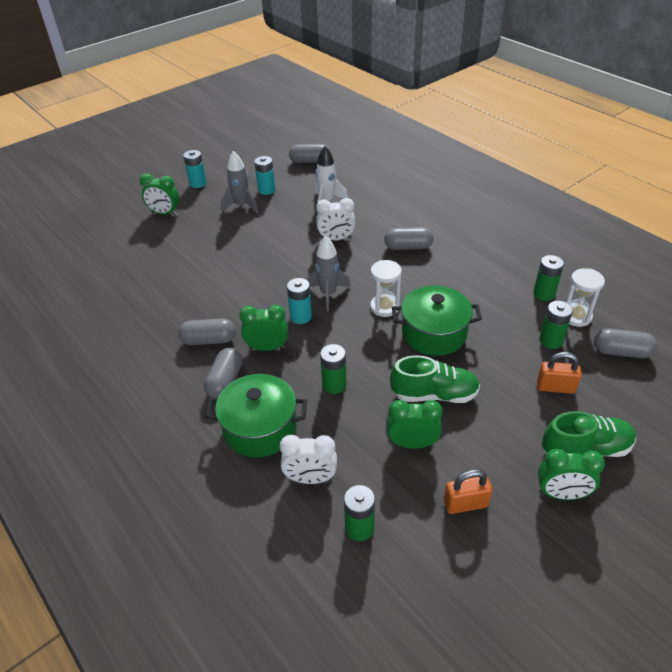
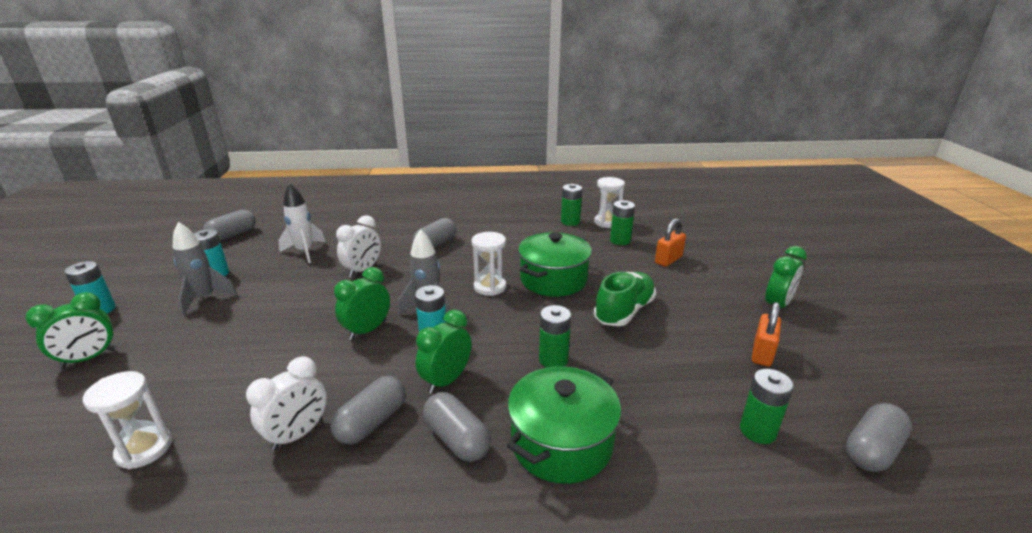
camera: 55 degrees left, 15 degrees down
white clock [280,435,337,484] -> white clock moved to [246,356,327,451]
green clock [387,400,443,449] -> green clock moved to [334,267,390,340]
green shoe [542,411,636,457] -> none
grey capsule [594,329,657,358] -> grey capsule moved to [846,403,912,472]
none -> white hourglass [83,371,172,469]

